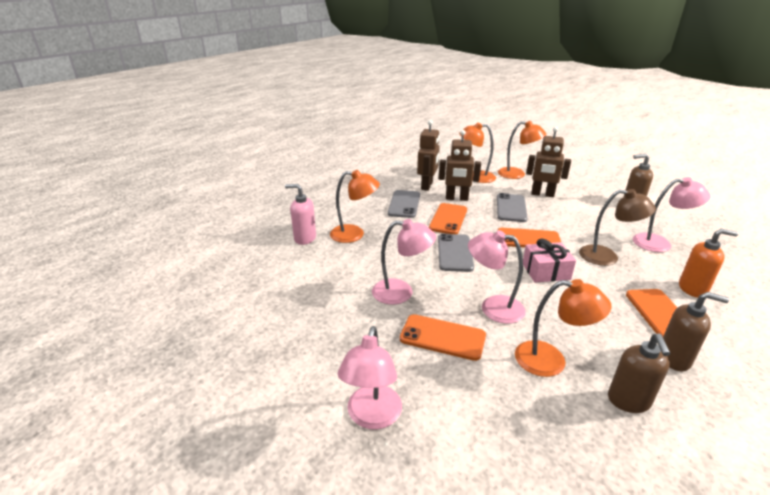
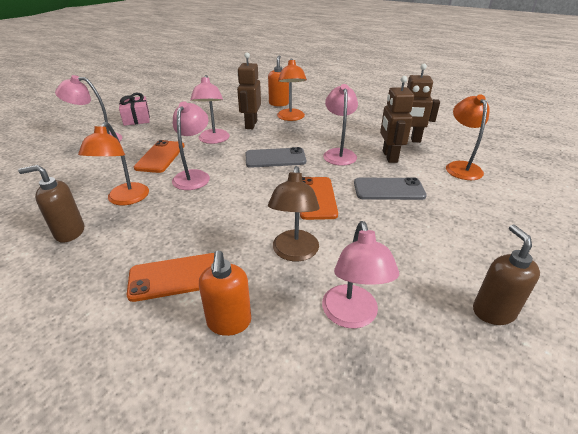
camera: 80 degrees right, 5 degrees up
pink soap dispenser [285,184,316,245] -> orange soap dispenser [268,56,289,106]
grey phone [388,190,420,218] -> none
orange phone [429,203,467,234] -> pink lamp [323,84,358,166]
orange lamp [498,121,546,179] -> none
pink gift [523,239,576,283] -> pink gift moved to [119,93,150,126]
brown robot [526,127,571,197] -> brown robot moved to [237,52,261,129]
brown soap dispenser [663,292,729,371] -> none

